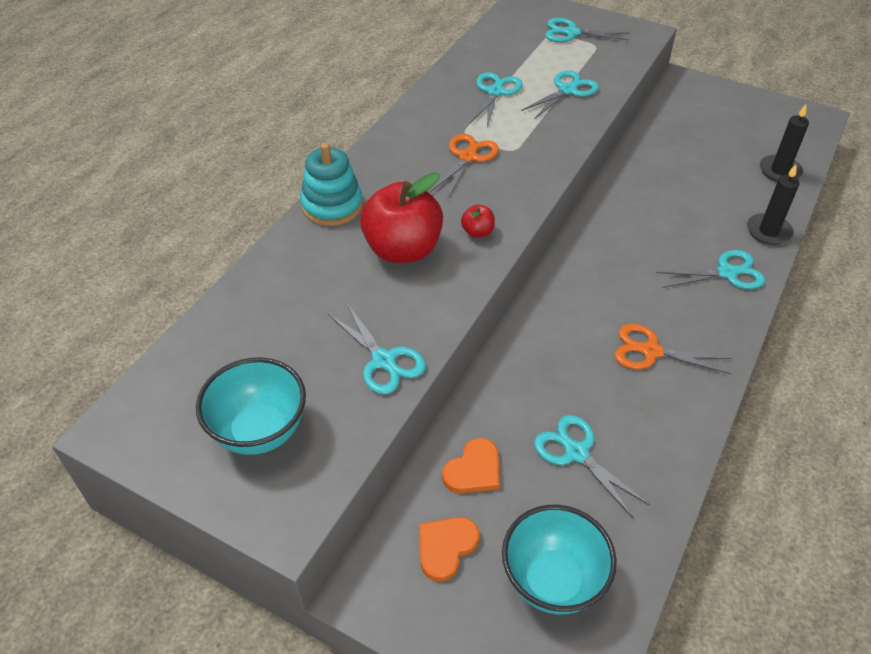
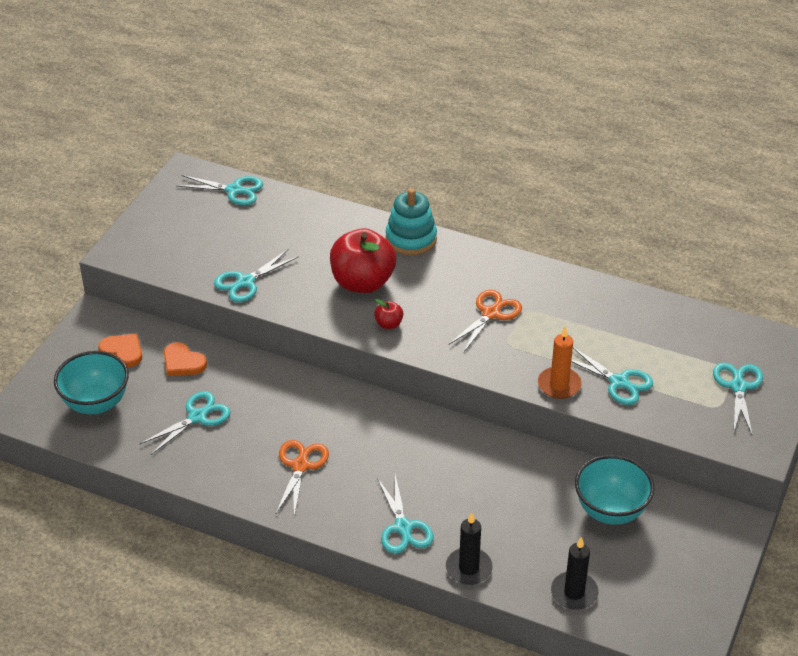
camera: 85 degrees right, 5 degrees down
turquoise bowl [196,357,306,455] -> turquoise bowl moved to [575,455,654,525]
orange scissors [430,134,499,198] -> orange scissors turned 75 degrees counterclockwise [449,290,522,353]
turquoise scissors [470,72,523,127] -> turquoise scissors moved to [177,175,263,205]
none -> orange candle [538,326,582,399]

